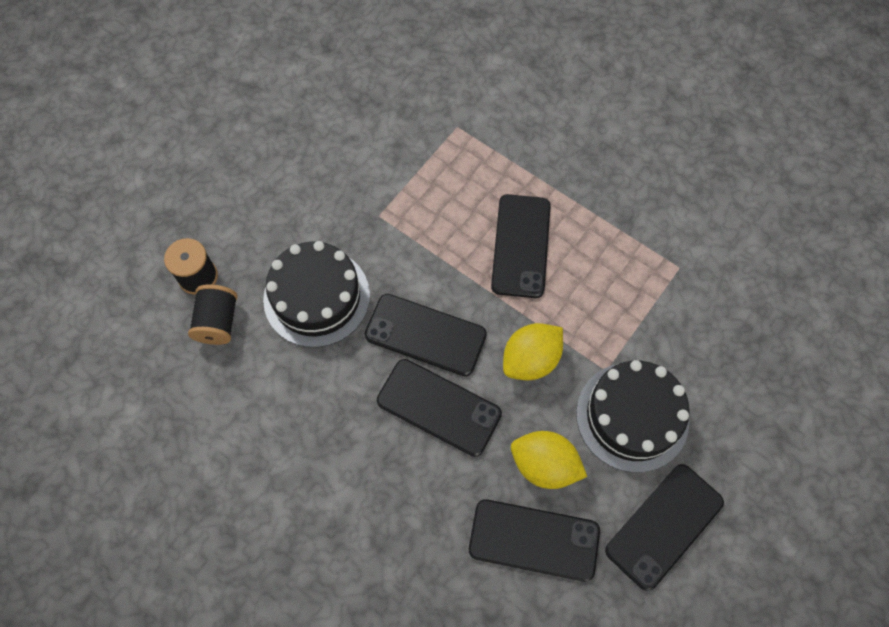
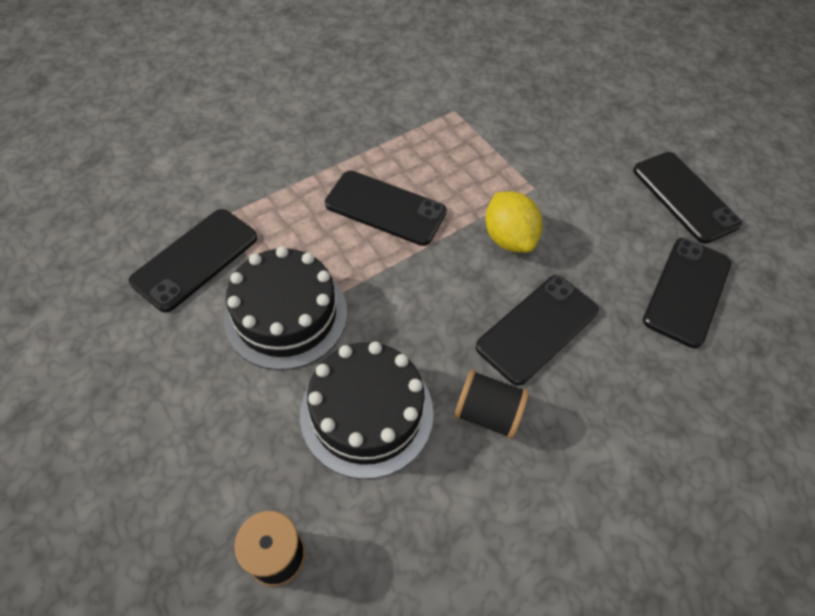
camera: 75 degrees left, 10 degrees down
black spool [188,284,238,345] -> black spool moved to [454,370,529,439]
black phone [365,294,487,376] -> black phone moved to [129,209,257,312]
yellow lemon [511,431,587,489] -> none
black cake [576,360,690,473] -> black cake moved to [224,246,347,370]

